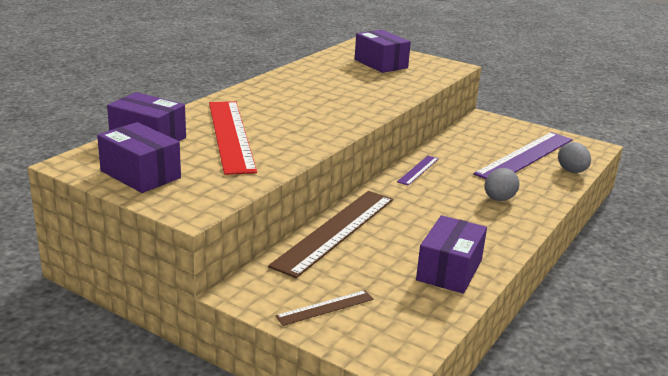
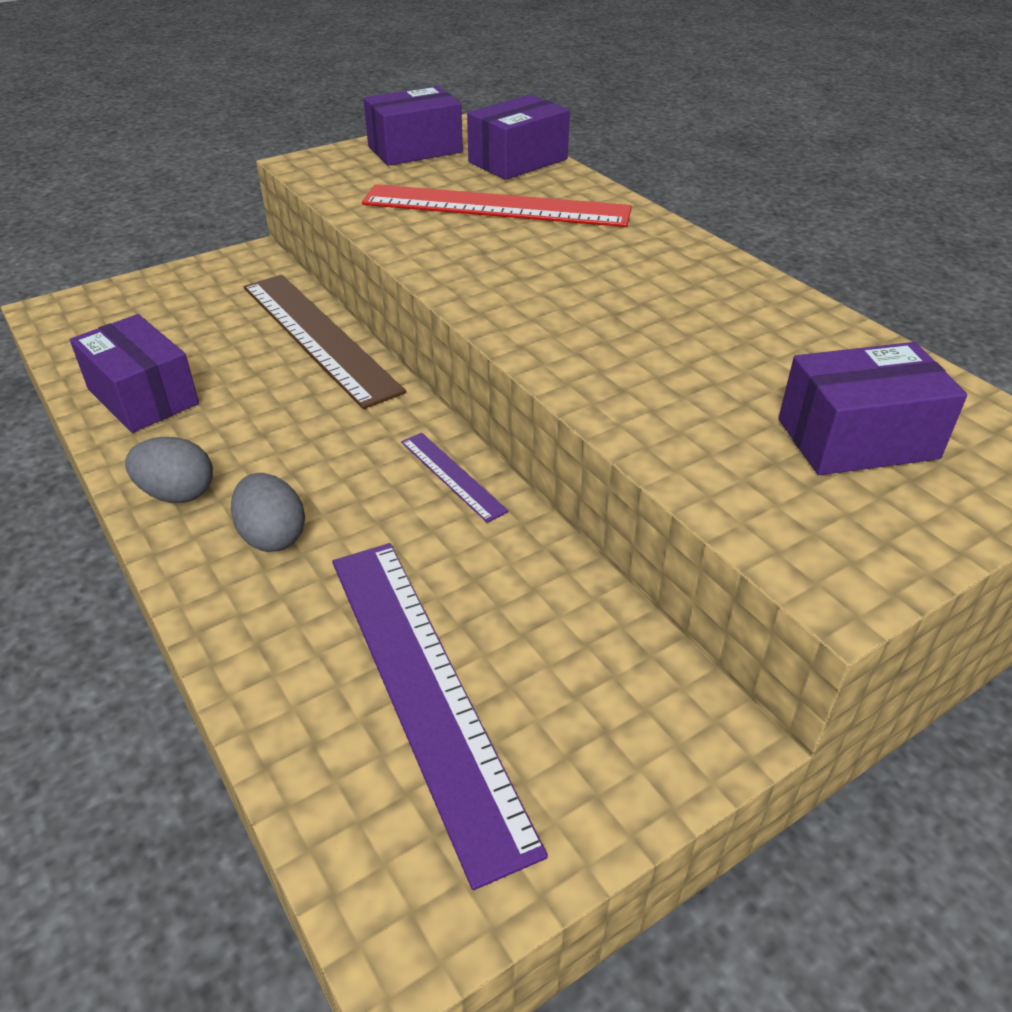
camera: 115 degrees right, 15 degrees up
brown ruler [275,290,374,326] -> none
grey egg [558,142,591,173] -> grey egg moved to [125,437,213,503]

